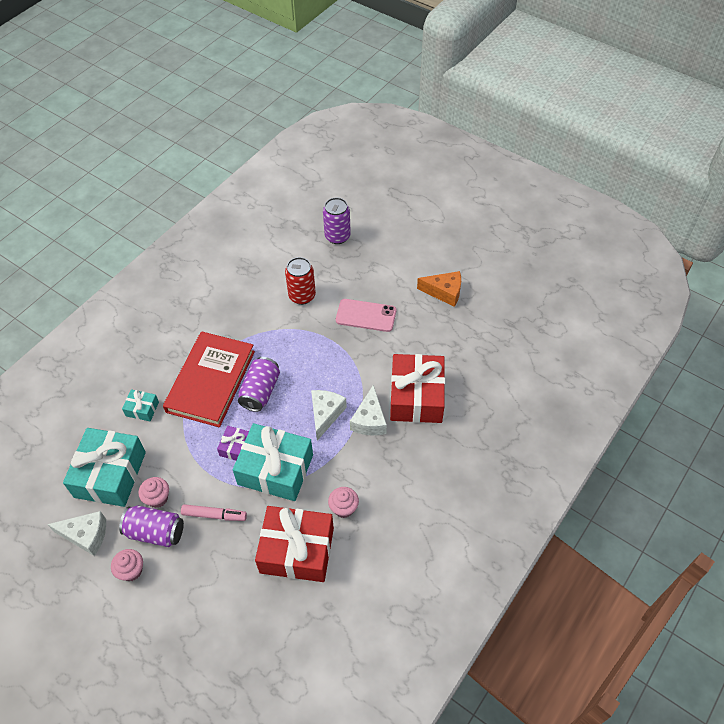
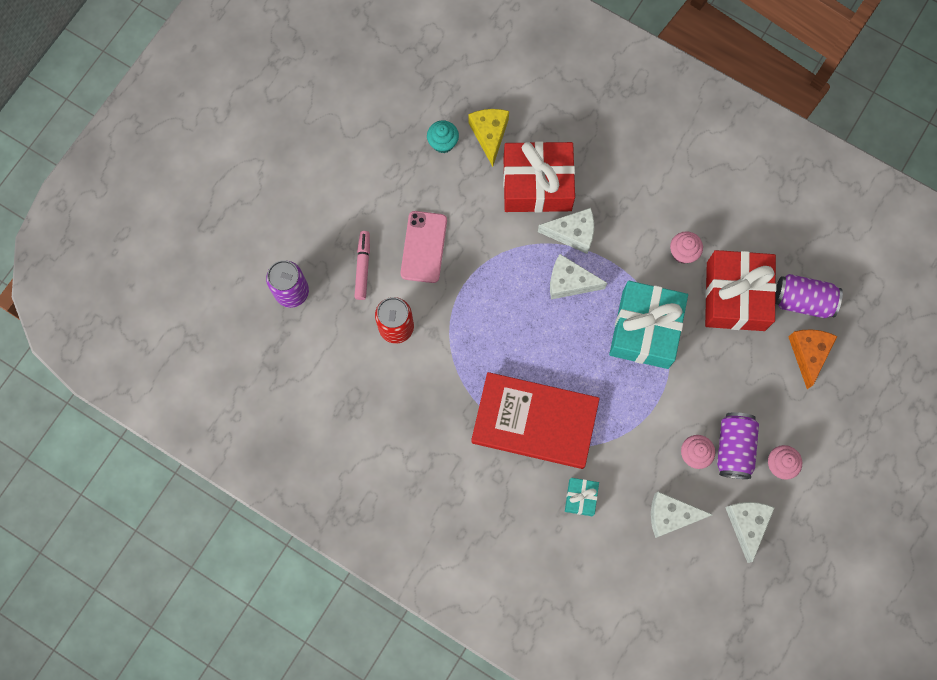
camera: 95 degrees left, 20 degrees up
turquoise gift [63,428,146,507] -> white cheese [651,492,713,538]
pink marker [181,504,247,521] -> pink marker moved to [354,231,370,300]
purple gift [217,426,249,460] -> none
purple can [238,357,280,412] -> purple can moved to [775,274,843,318]
orange cheese [417,271,461,307] -> orange cheese moved to [789,329,837,389]
none -> turquoise cupcake [427,121,459,153]
none -> yellow cheese [468,109,509,167]

